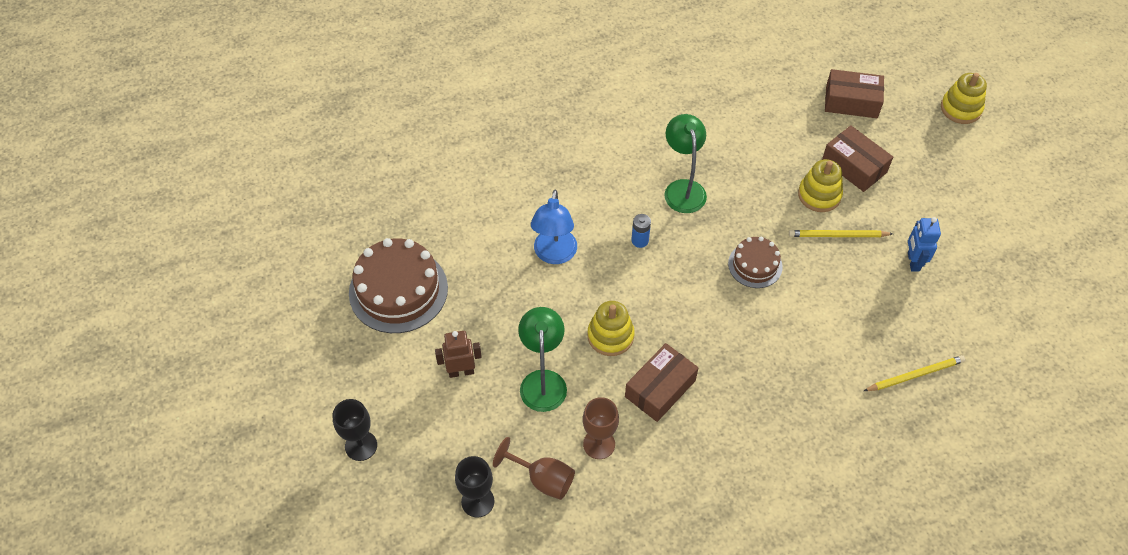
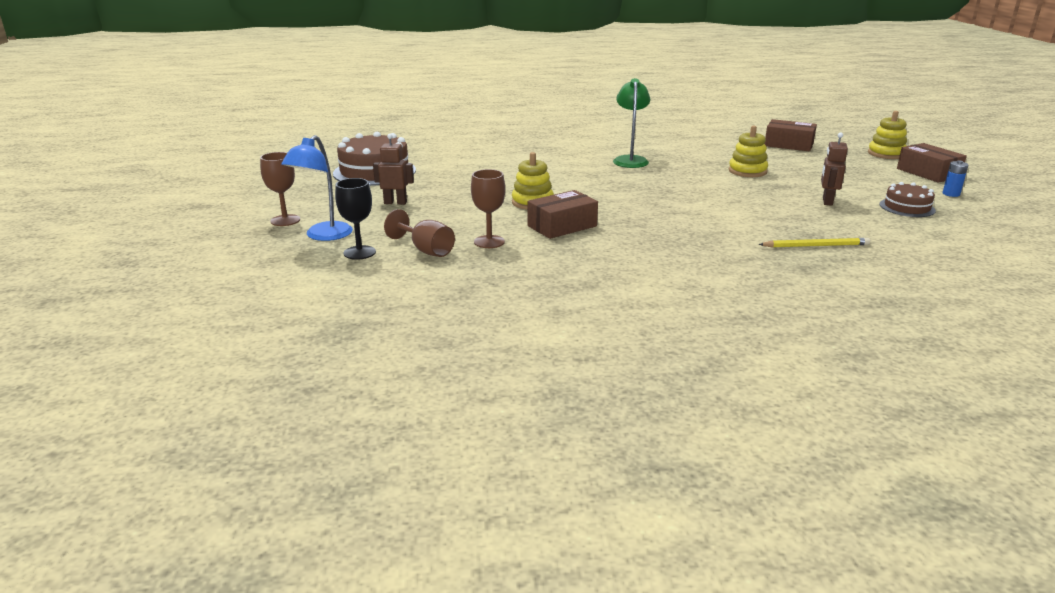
camera: 15 degrees right, 30 degrees down
black goblet [332,399,377,461] -> brown goblet [260,152,300,226]
green lamp [518,307,567,412] -> none
blue lamp [531,190,577,264] -> blue lamp moved to [281,135,353,241]
blue battery [631,214,651,248] -> blue battery moved to [943,160,968,197]
brown cake [728,237,783,288] -> brown cake moved to [880,182,936,217]
yellow pencil [789,230,893,237] -> none
brown box [822,125,893,192] -> brown box moved to [897,143,967,183]
blue robot [908,217,941,272] -> brown robot [821,133,848,206]

